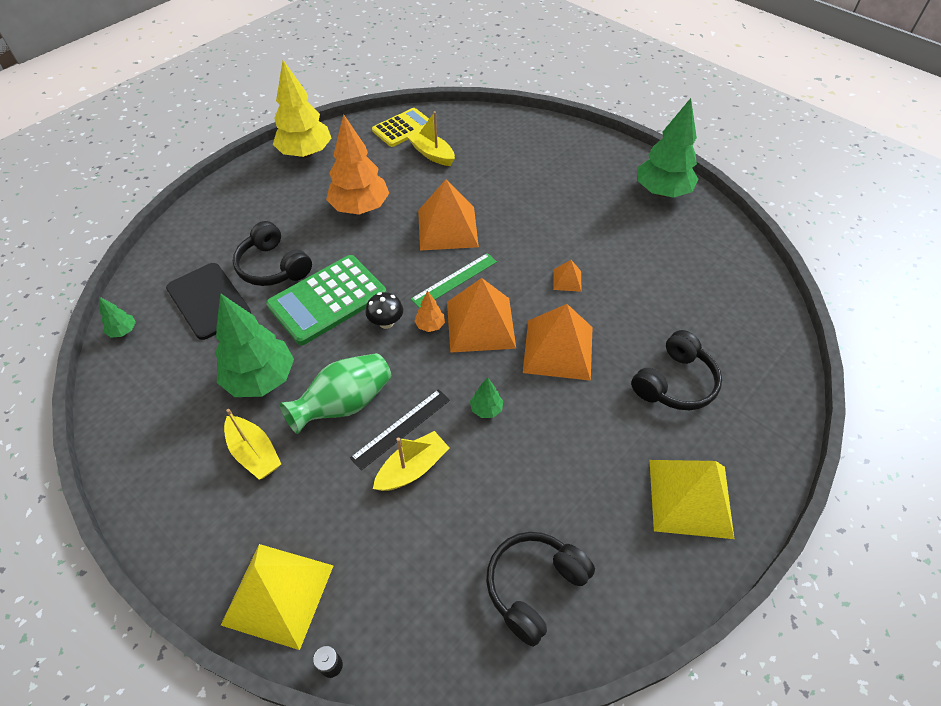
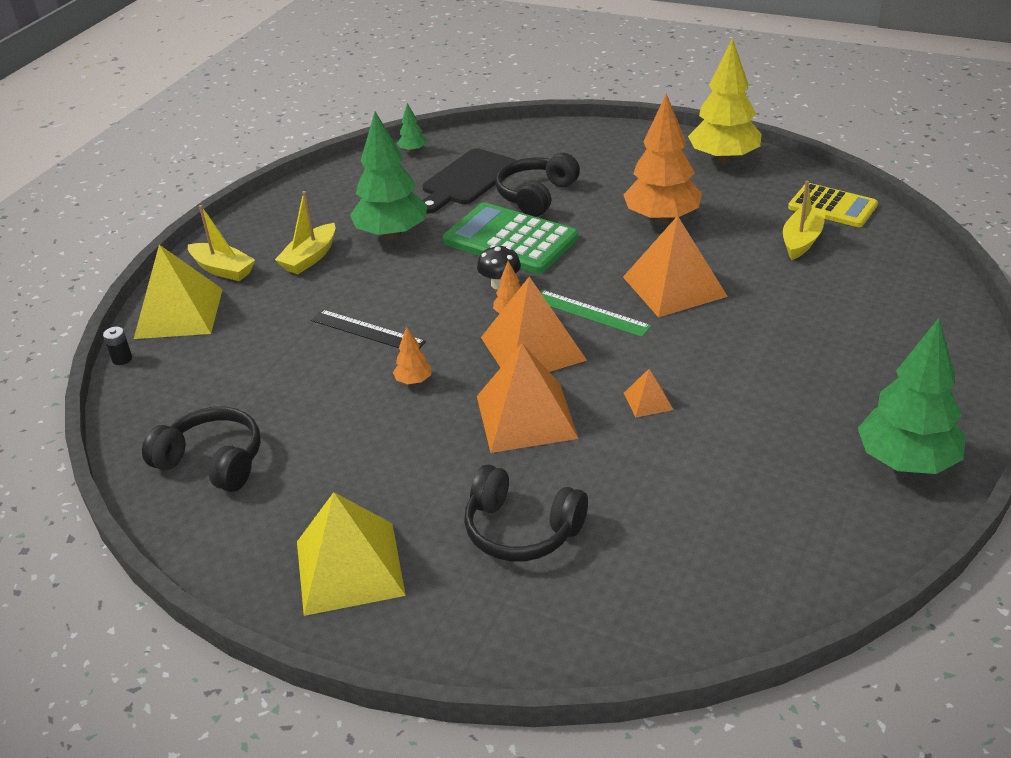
camera: 75 degrees right, 15 degrees down
green vase [280,353,391,434] -> none
yellow boat [373,431,449,491] -> yellow boat moved to [188,205,255,281]
green tree [470,378,503,418] -> orange tree [393,326,432,384]

